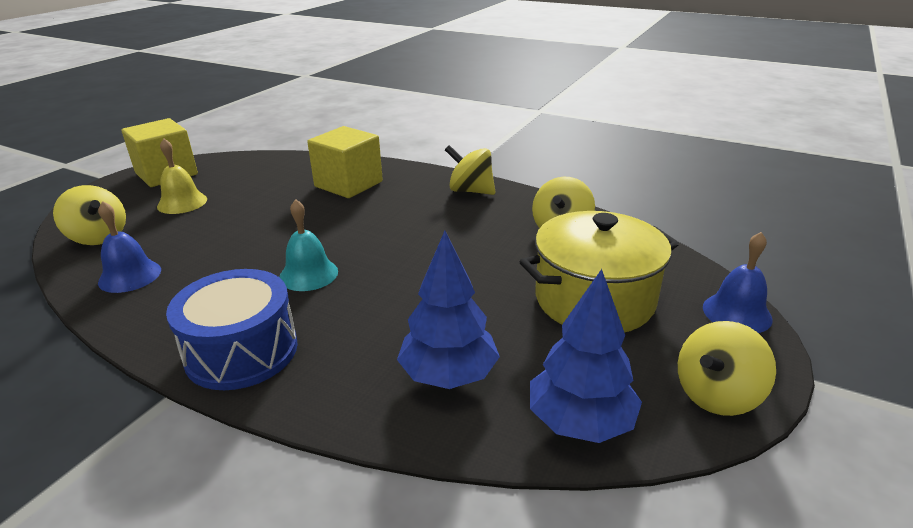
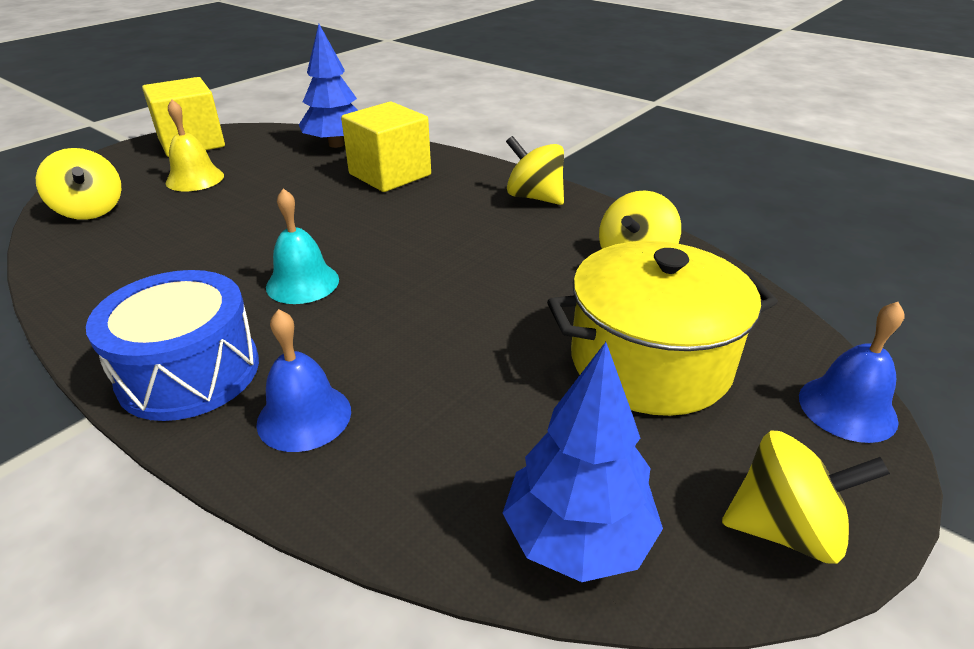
camera: 10 degrees right, 5 degrees up
blue bell [98,201,161,293] -> blue bell moved to [256,309,351,452]
blue tree [397,231,500,389] -> blue tree moved to [299,24,358,148]
yellow spinning top [678,321,776,416] -> yellow spinning top turned 150 degrees counterclockwise [722,430,890,564]

